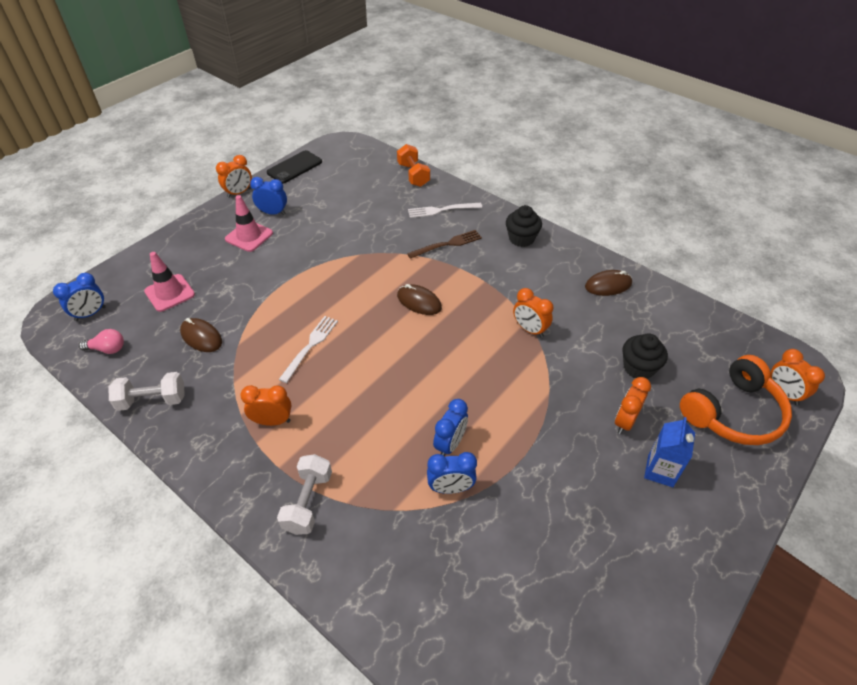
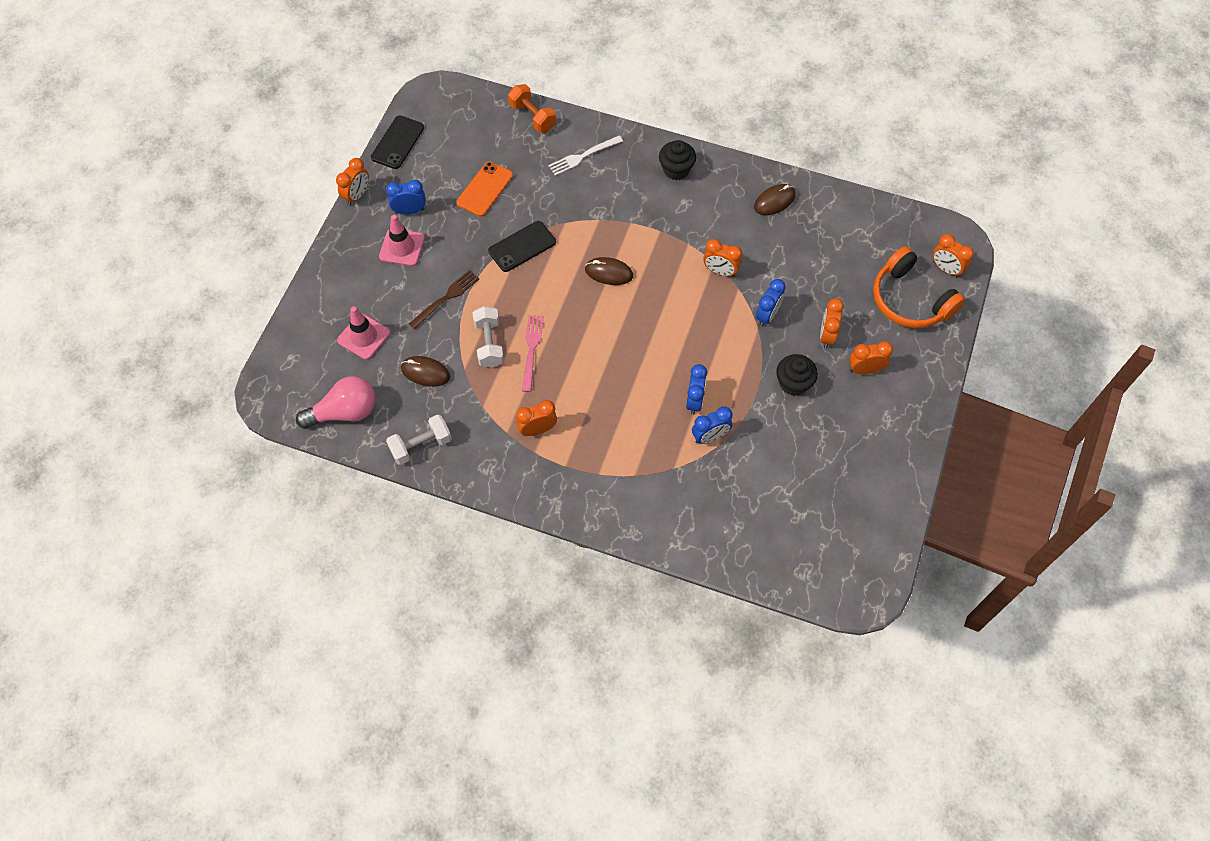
camera: 20 degrees left, 15 degrees up
blue clock [53,273,106,321] -> blue clock moved to [756,279,786,327]
pink light bulb [79,329,124,354] -> pink light bulb [296,376,376,429], size x1.84
white dumbbell [277,454,332,535] -> white dumbbell moved to [473,306,504,368]
white fork [278,316,338,383] -> pink fork [522,315,544,392]
brown fork [407,230,482,259] -> brown fork moved to [409,270,479,329]
black cupcake [622,333,668,379] -> black cupcake moved to [776,354,818,396]
blue carton [644,417,695,487] -> orange clock [849,341,893,374]
orange headphones [680,355,792,445] -> orange headphones turned 105 degrees clockwise [873,246,965,328]
none -> orange phone [456,161,513,217]
none -> black phone [488,221,556,272]

